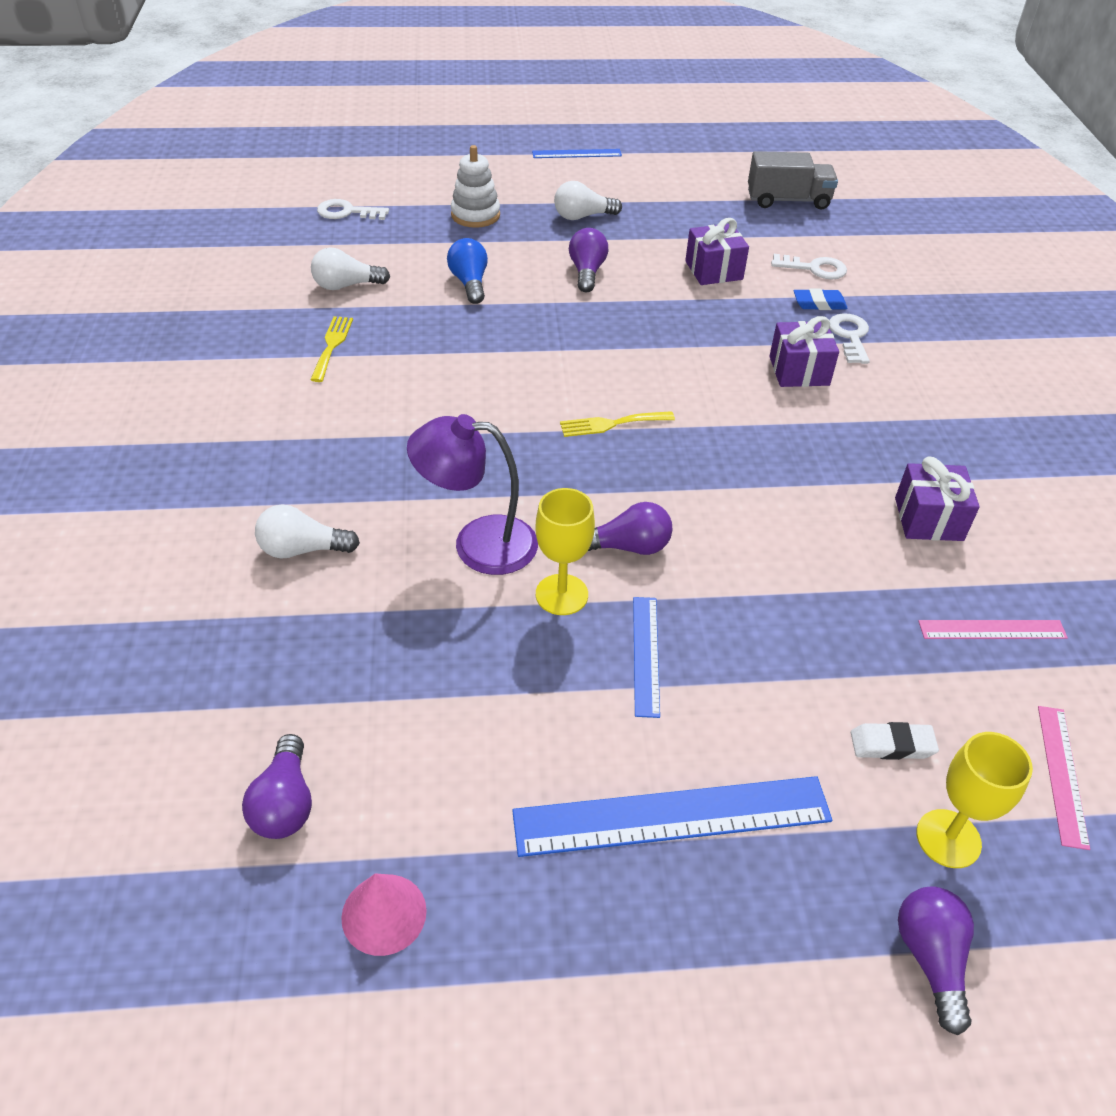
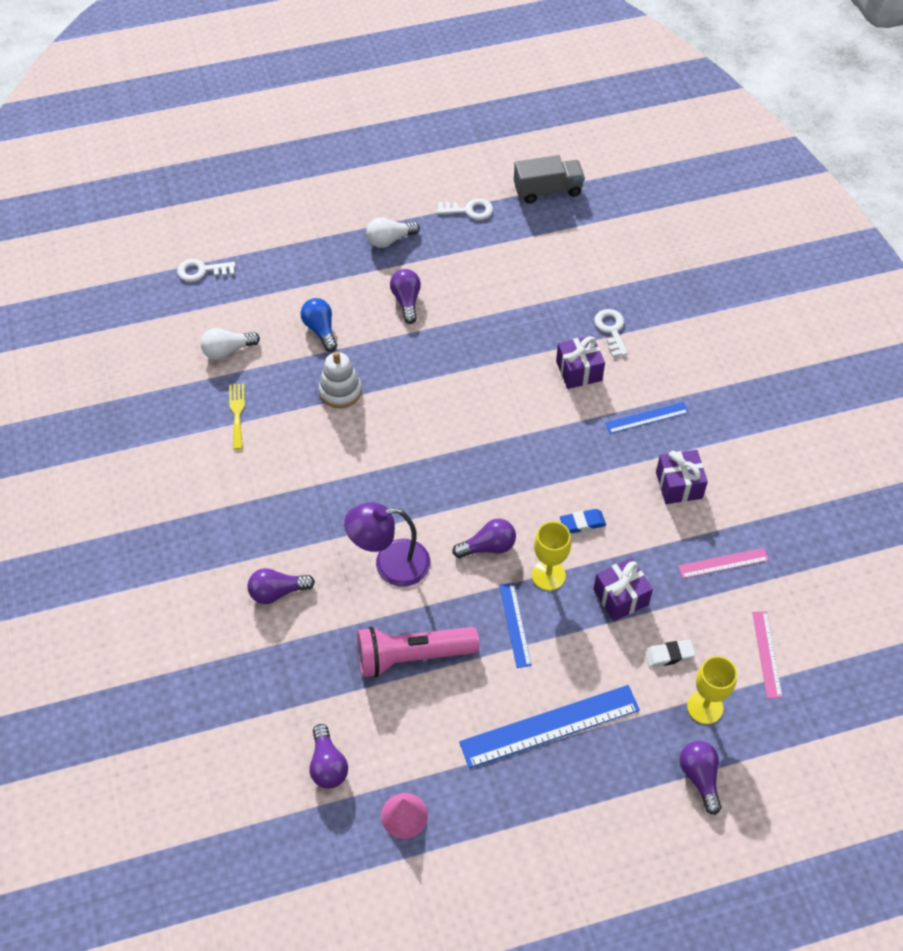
camera: 10 degrees left, 10 degrees up
white light bulb [255,505,360,559] -> purple light bulb [247,568,315,604]
white stacking toy [451,145,500,228] -> white stacking toy moved to [319,352,362,408]
blue ruler [532,149,622,158] -> blue ruler moved to [605,402,689,433]
yellow goblet [535,488,595,615] -> yellow goblet moved to [532,521,571,591]
yellow fork [560,411,675,437] -> none
purple gift [685,218,749,285] -> purple gift moved to [594,557,653,621]
white key [771,254,847,279] -> white key moved to [437,198,493,220]
blue eraser [794,289,848,310] -> blue eraser moved to [560,509,606,534]
none -> pink flashlight [357,627,479,678]

